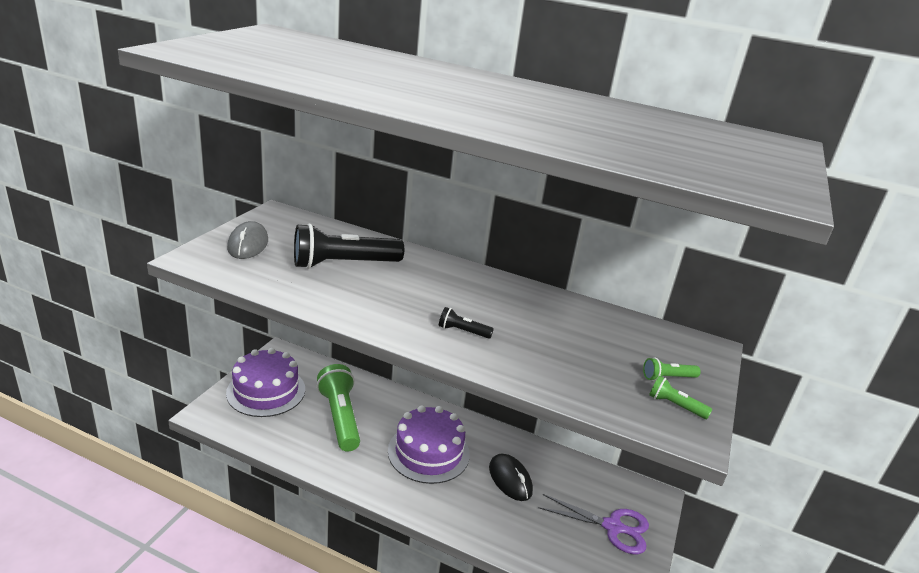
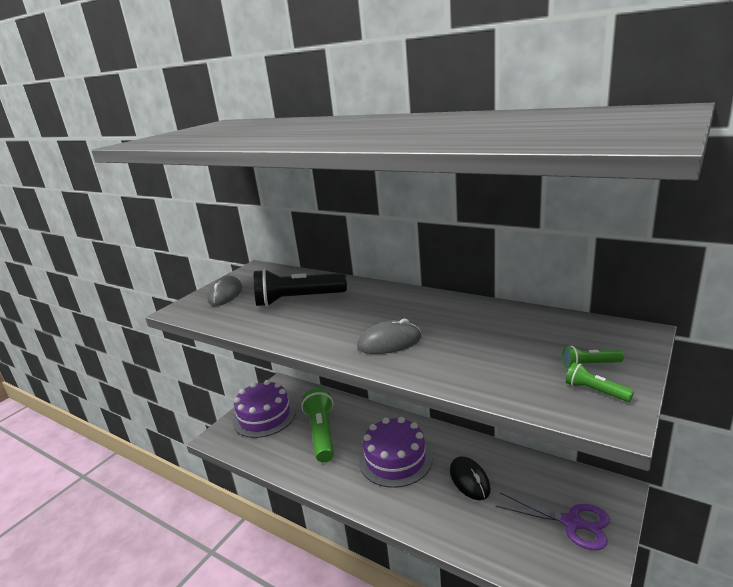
camera: 15 degrees right, 5 degrees down
black flashlight [439,307,494,339] -> grey mouse [357,319,421,354]

